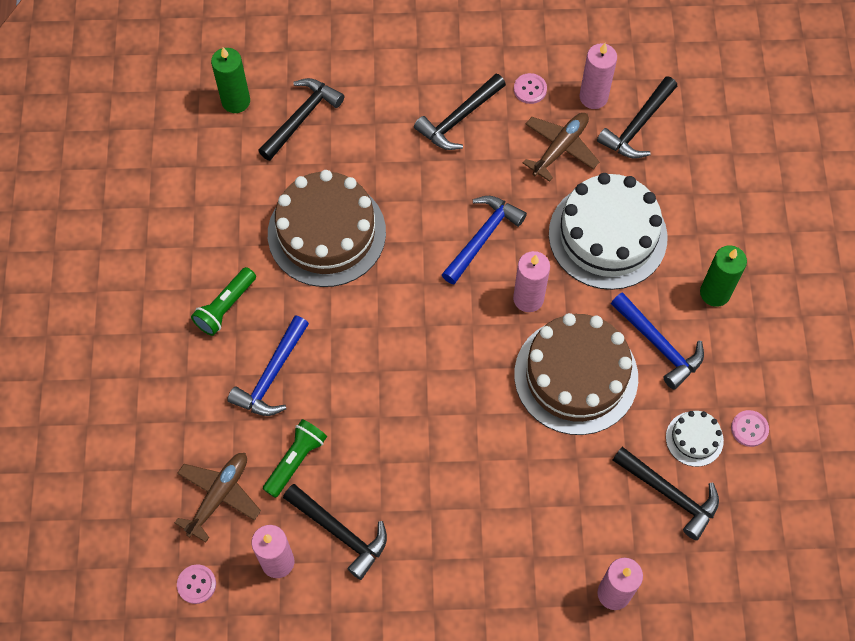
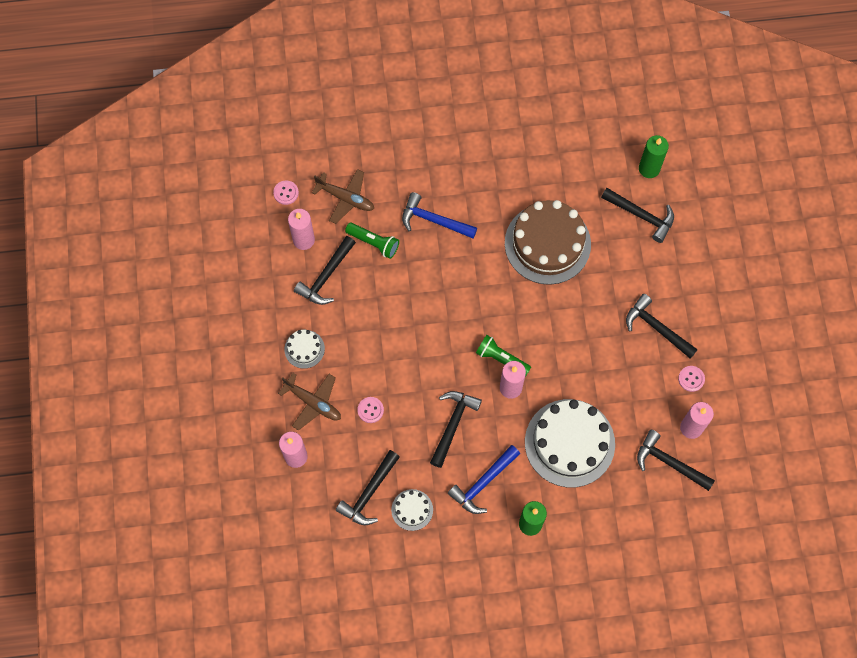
camera: 85 degrees right, 5 degrees up
green flashlight [191,267,256,336] -> green flashlight moved to [476,335,531,376]
blue hammer [441,196,527,285] -> none
brown cake [514,313,638,435] -> black hammer [430,391,482,468]
brown plane [523,113,599,182] -> brown plane moved to [278,373,341,431]
pink button [731,410,769,447] -> pink button moved to [357,397,384,423]
none -> white cake [284,330,325,369]

